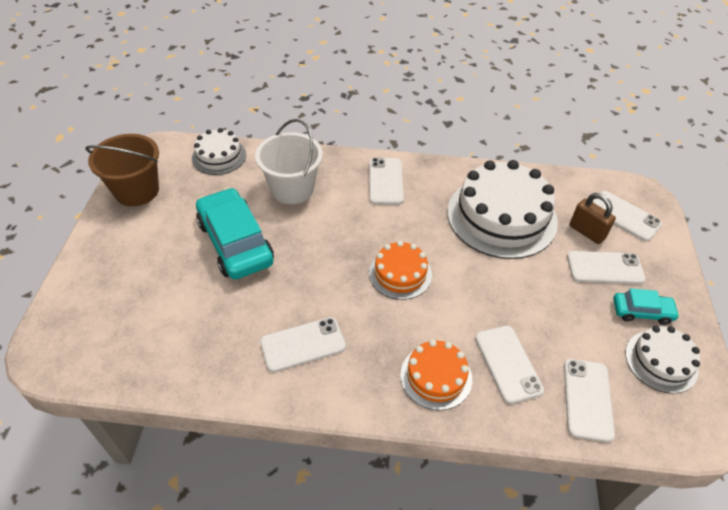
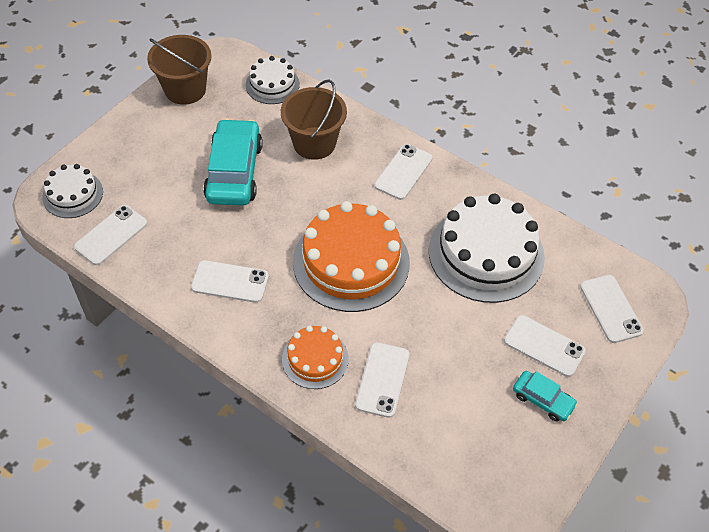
camera: 30 degrees right, 5 degrees up
white bucket [255,119,323,204] -> brown bucket [281,80,347,160]
orange cake [369,241,432,300] -> orange cake [293,201,410,312], size x1.88
white phone [564,359,615,442] -> white phone moved to [74,205,148,265]
brown padlock [569,193,616,244] -> none
white cake [625,326,700,394] -> white cake moved to [43,164,103,218]

